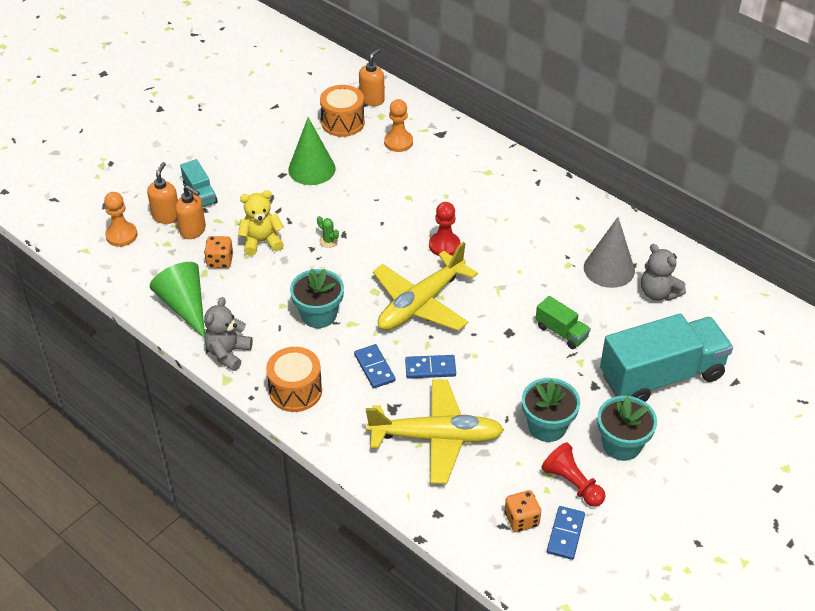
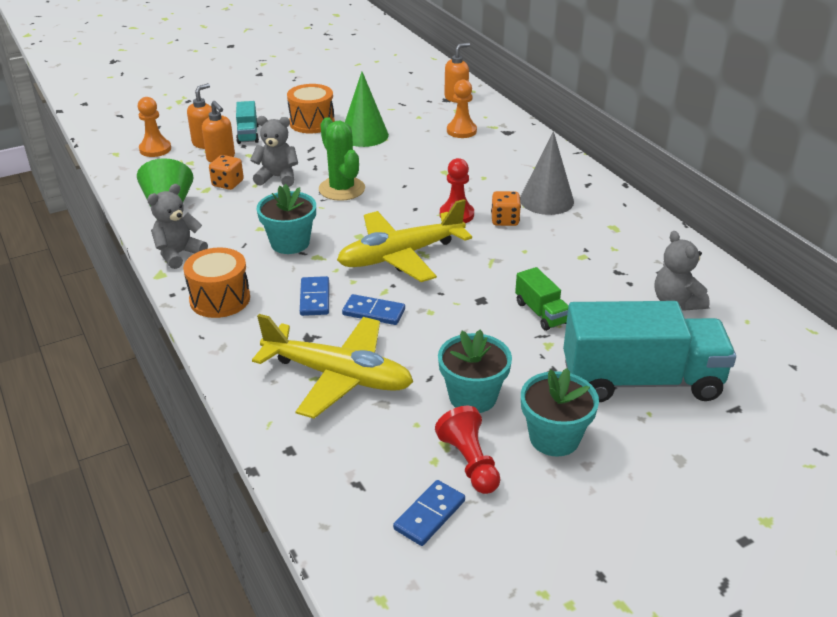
camera: 20 degrees right, 10 degrees down
yellow teddy bear [238,190,284,256] -> grey teddy bear [250,116,298,187]
green cactus [317,216,339,248] -> green cactus [319,117,365,201], size x2.32
orange drum [320,85,365,137] -> orange drum moved to [287,84,335,133]
orange dice [505,490,541,532] -> orange dice moved to [491,191,521,226]
grey cone [584,217,635,288] -> grey cone moved to [520,131,574,215]

